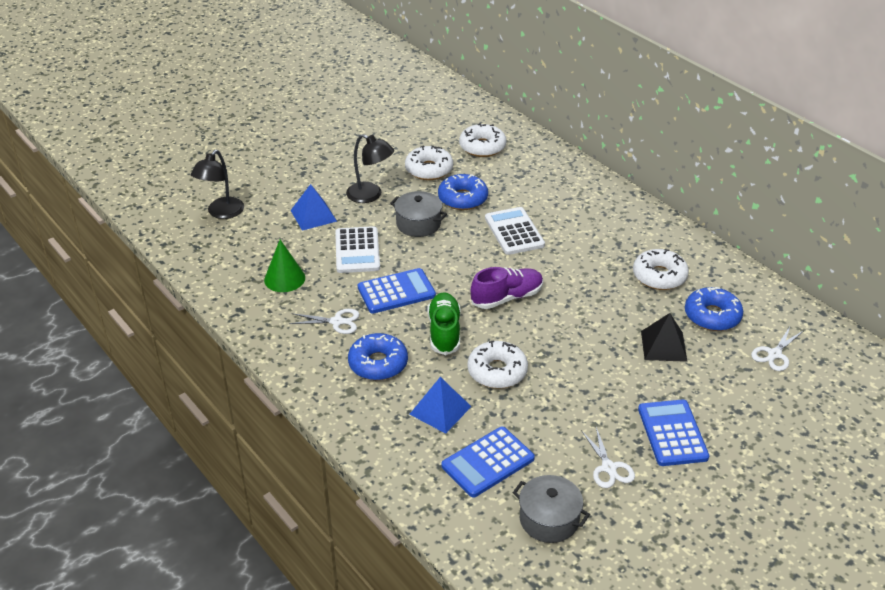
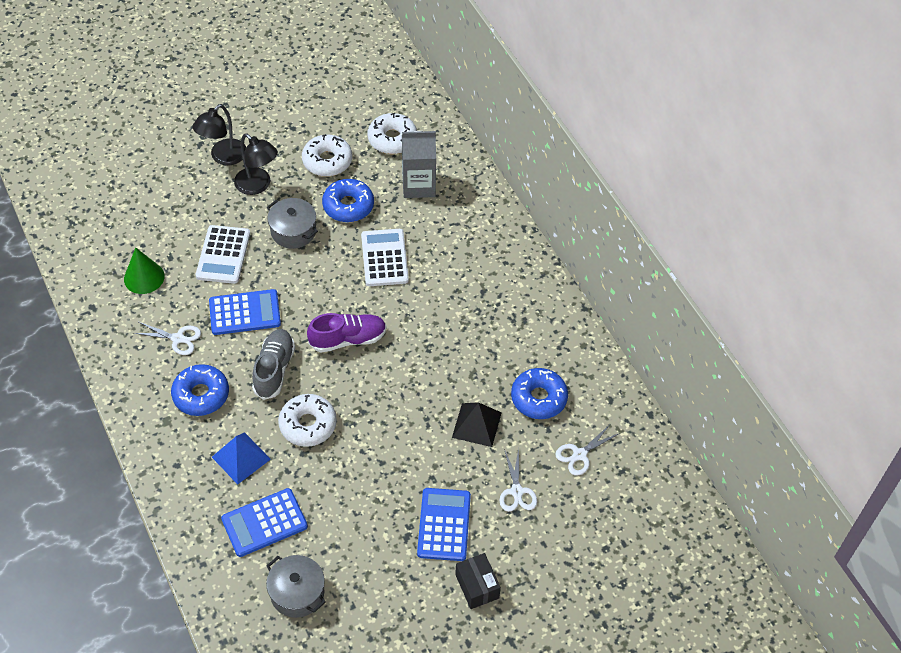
camera: 10 degrees right, 15 degrees up
black lamp [191,150,244,219] -> black lamp moved to [192,104,246,165]
blue pyramid [290,184,337,231] -> none
green shoe [428,292,461,355] -> grey shoe [252,329,295,400]
white scissors [581,427,635,488] -> white scissors moved to [499,449,537,512]
white donut [633,249,689,290] -> none
none -> grey carton [402,131,436,198]
none -> black box [455,553,501,609]

